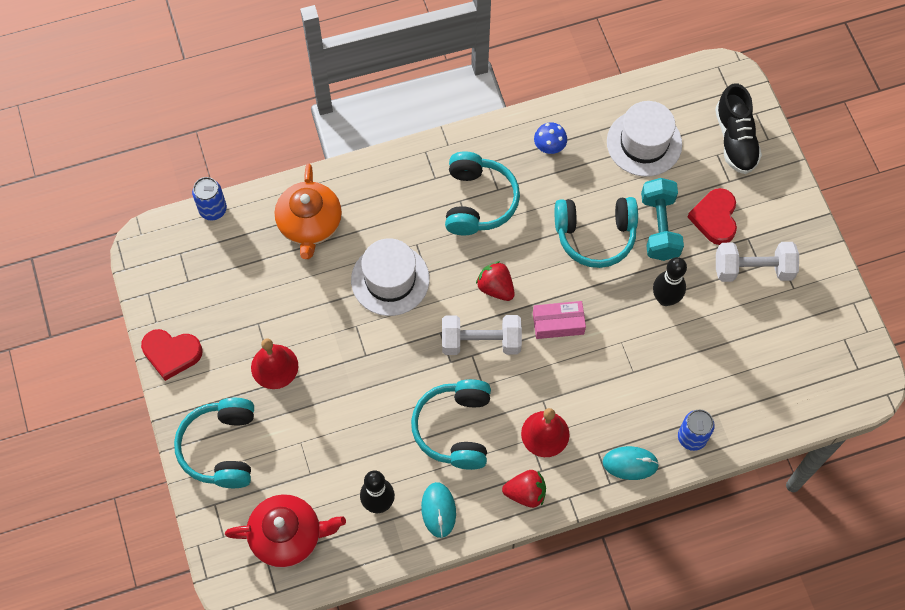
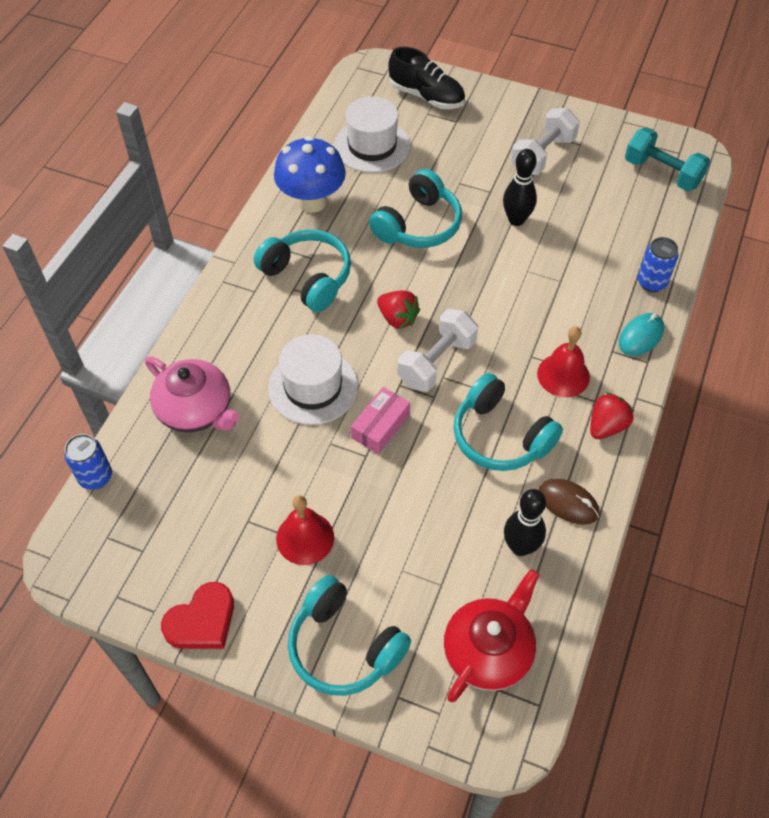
camera: 50 degrees left, 10 degrees down
orange teapot [275,164,342,259] -> pink teapot [145,356,240,433]
turquoise mouse [421,482,456,538] -> brown mouse [539,479,599,525]
red strawberry [476,261,515,301] -> red strawberry turned 135 degrees counterclockwise [377,290,420,329]
pink box [533,301,586,339] -> pink box moved to [351,387,410,454]
blue mushroom [534,122,567,154] -> blue mushroom [274,136,346,213], size x2.02
turquoise dumbbell [641,178,684,261] -> turquoise dumbbell moved to [625,128,710,191]
red heart [687,188,737,245] -> none

